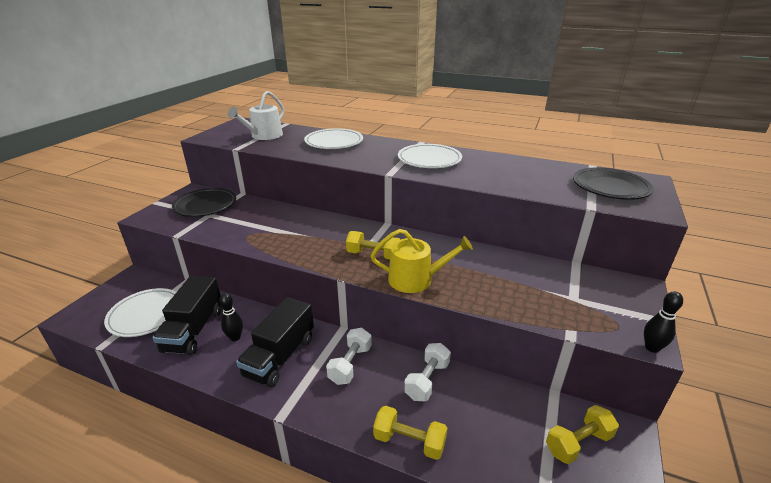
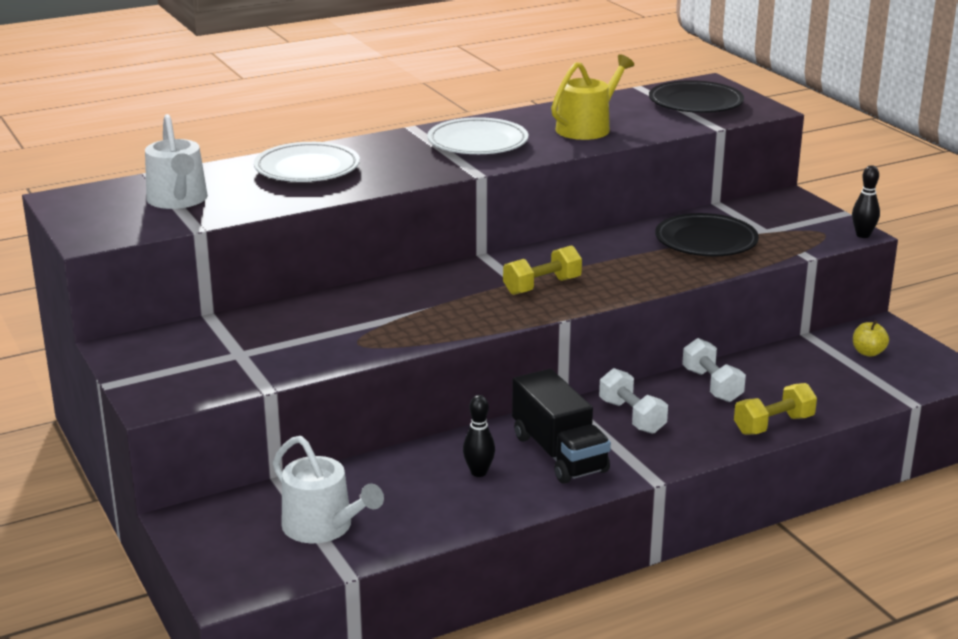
camera: 50 degrees left, 5 degrees down
white plate [104,288,176,337] -> white watering can [273,436,384,543]
black truck [152,276,221,355] -> none
black plate [172,188,236,217] -> black plate moved to [655,213,759,256]
yellow watering can [371,229,473,293] -> yellow watering can moved to [551,54,634,140]
yellow dumbbell [546,405,619,464] -> yellow apple [853,320,889,357]

